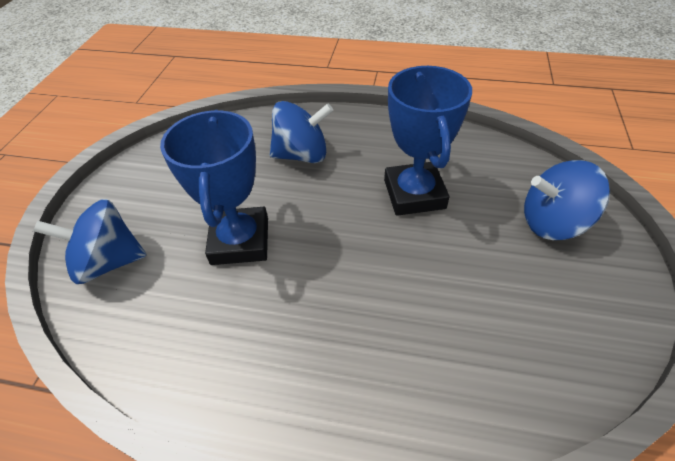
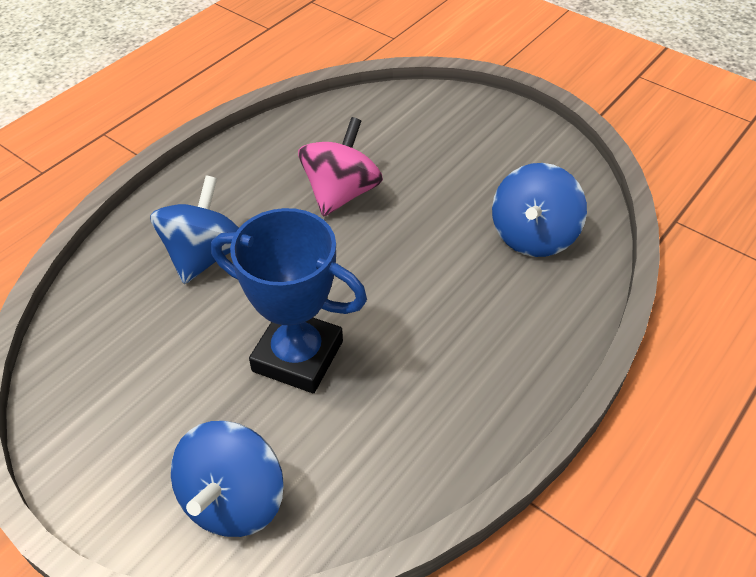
camera: 65 degrees left, 0 degrees up
blue trophy [384,66,472,216] -> pink spinning top [298,117,383,217]
blue spinning top [524,160,610,240] -> blue spinning top moved to [492,163,587,257]

